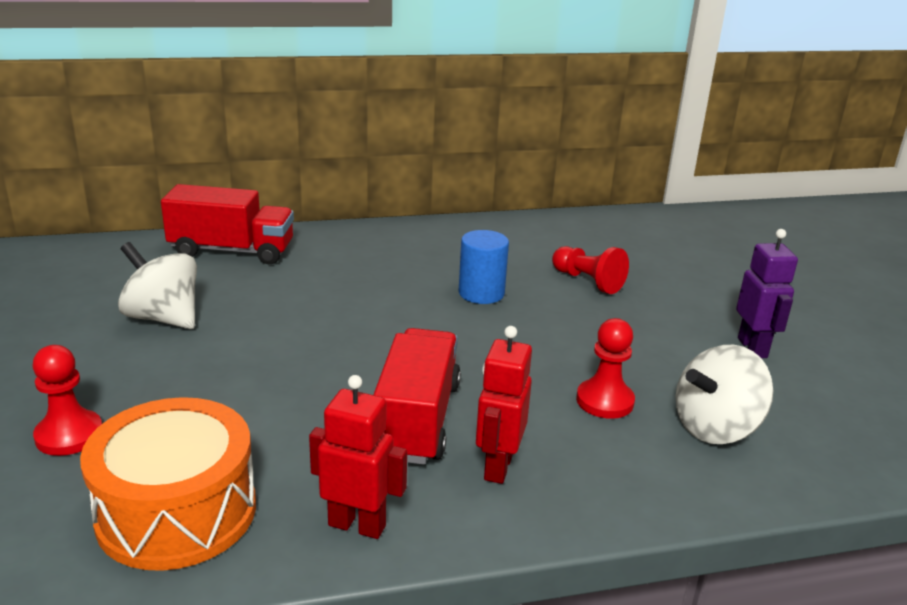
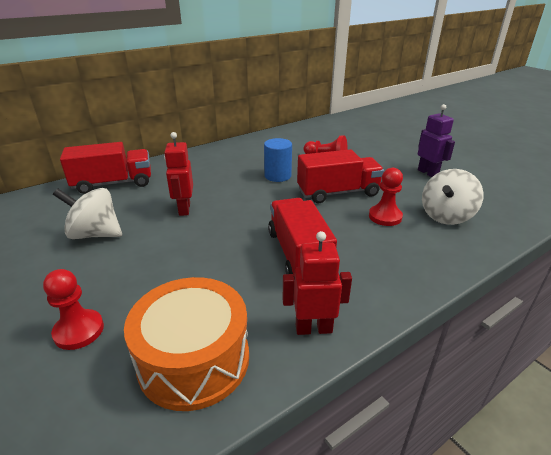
camera: 20 degrees left, 5 degrees up
red robot [476,326,532,484] -> red robot moved to [164,132,193,216]
none -> red truck [297,149,384,203]

